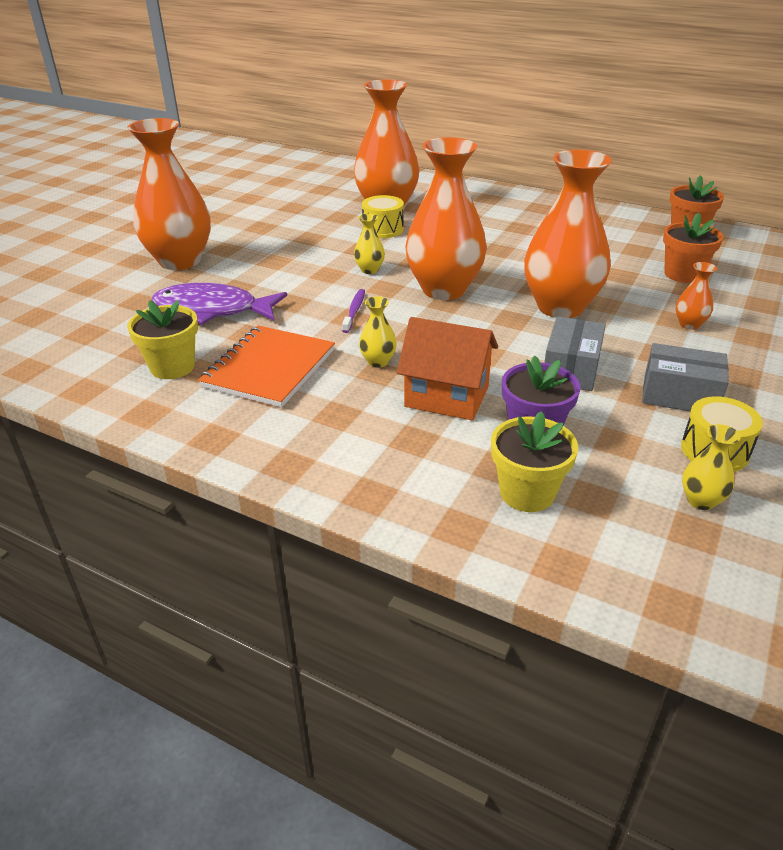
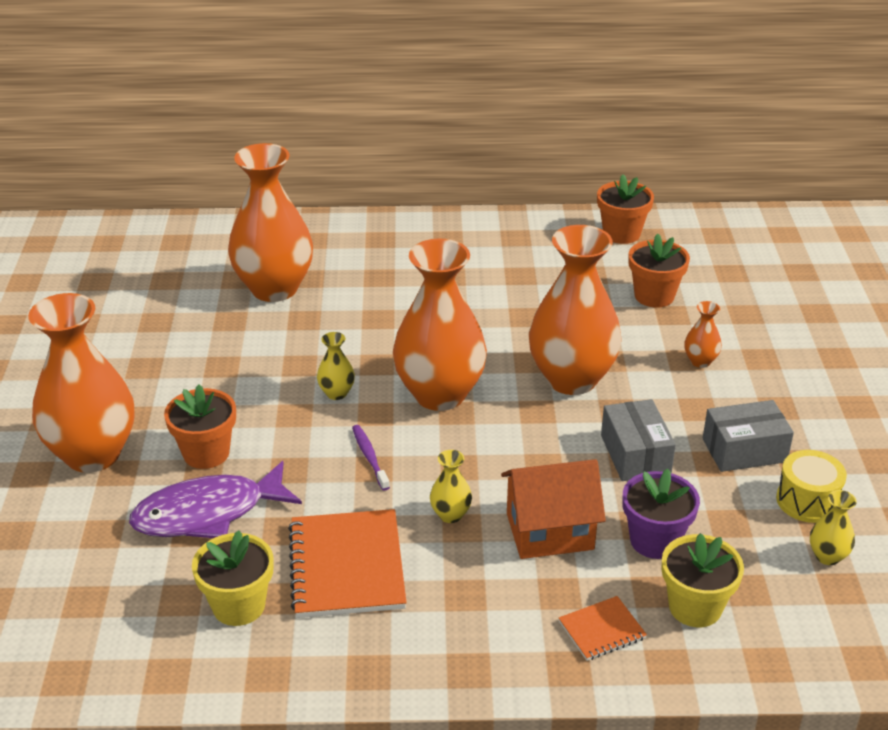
camera: 30 degrees left, 0 degrees up
yellow drum [362,195,404,238] -> none
none -> orange flower pot [164,385,236,469]
none -> orange notebook [559,596,647,661]

